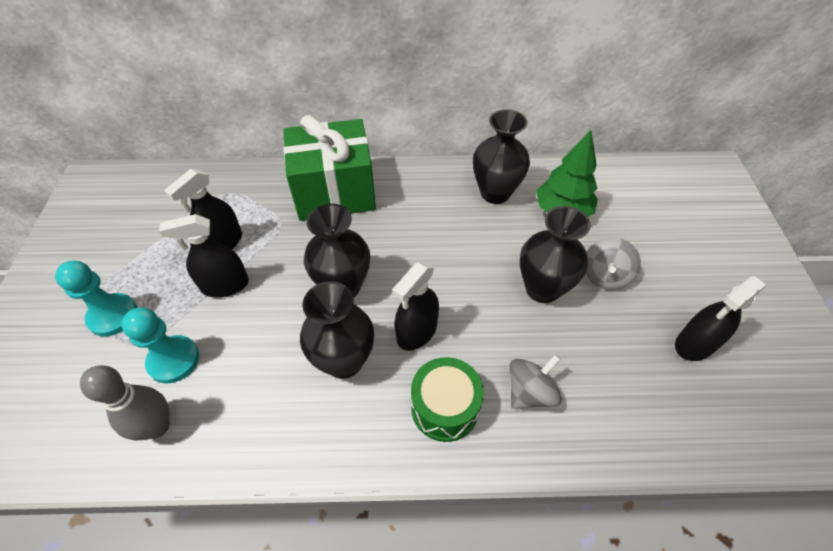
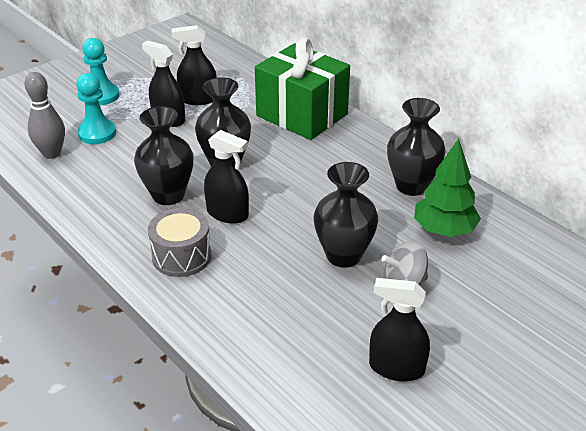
camera: 50 degrees right, 15 degrees down
black spray bottle [393,262,439,351] -> black spray bottle turned 150 degrees counterclockwise [204,130,249,224]
green drum [411,357,484,442] -> grey drum [148,208,211,277]
grey spinning top [509,354,562,409] -> none

